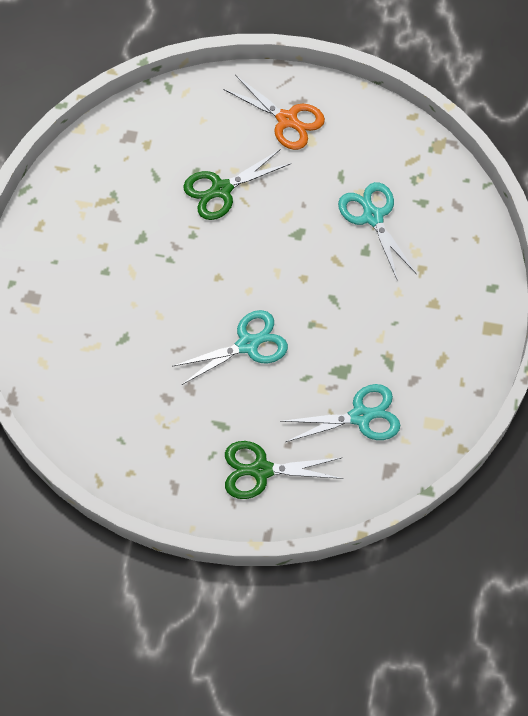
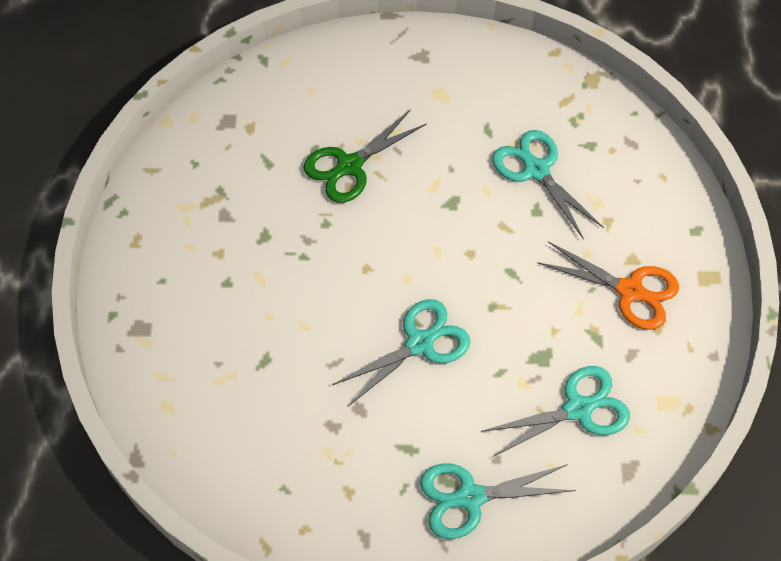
camera: 10 degrees left, 5 degrees down
orange scissors [223,75,325,150] -> orange scissors moved to [537,241,679,330]
green scissors [225,441,343,499] -> turquoise scissors [420,463,576,539]

